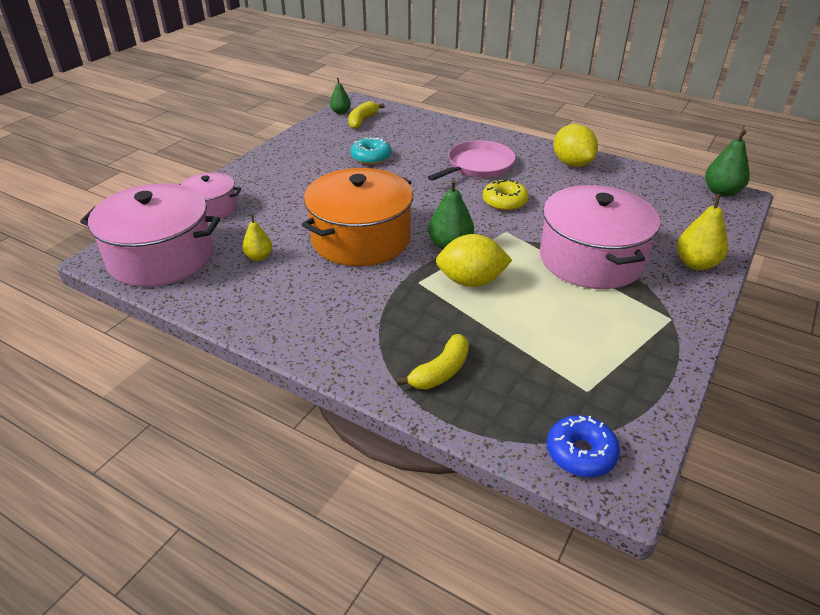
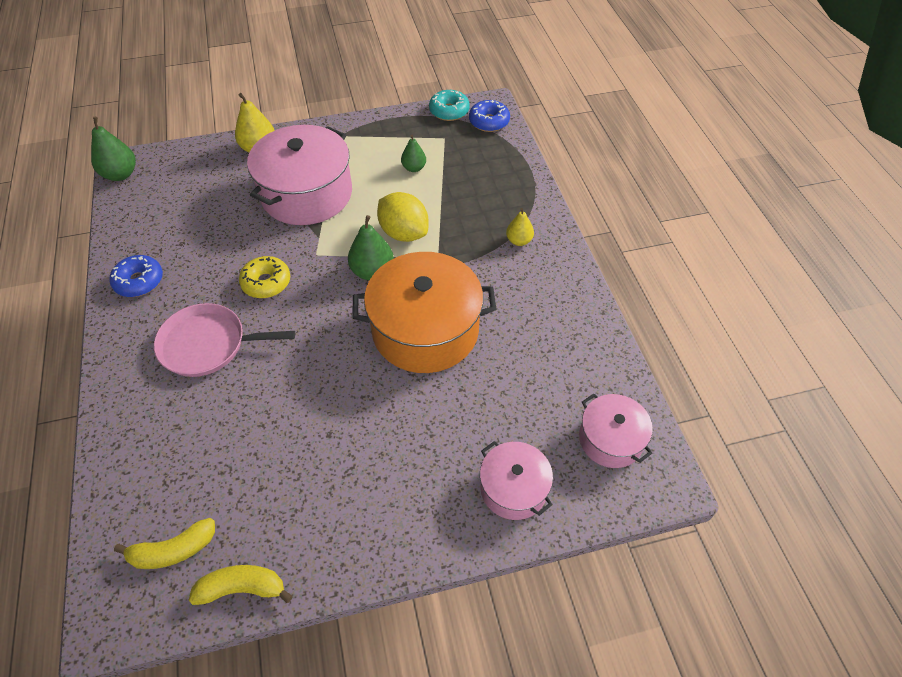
camera: 135 degrees left, 15 degrees up
pink pot [80,183,220,287] -> pink pot [579,393,653,468], size x0.54
yellow pear [242,214,272,261] -> yellow pear moved to [506,208,534,246]
green pear [330,78,351,114] -> green pear moved to [401,135,426,172]
turquoise donut [350,137,391,165] -> turquoise donut moved to [429,90,470,121]
yellow banana [397,334,469,389] -> yellow banana moved to [189,565,293,605]
yellow lemon [554,124,598,167] -> blue donut [109,255,163,297]

